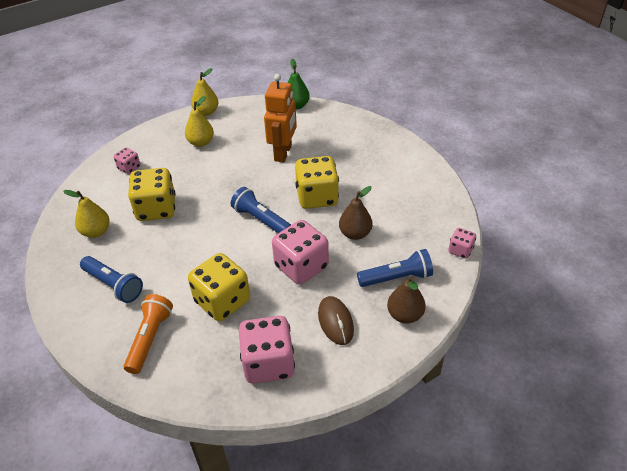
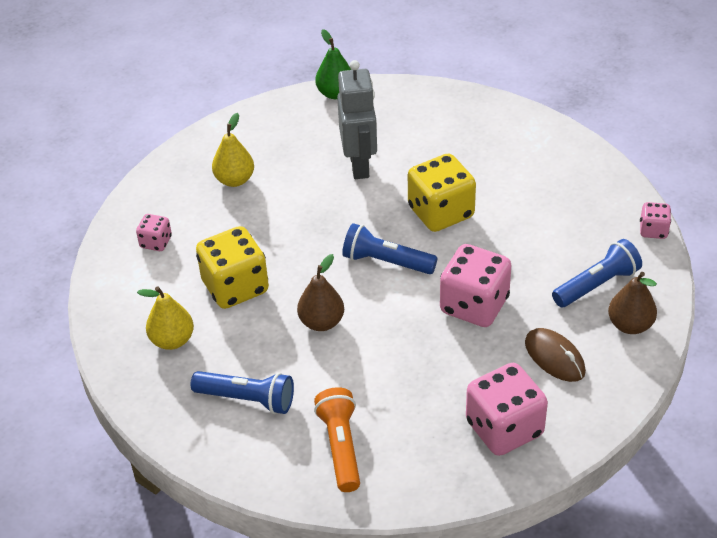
camera: 20 degrees left, 0 degrees up
yellow dice [188,253,250,321] -> none
yellow pear [191,68,219,116] -> none
orange robot [264,74,297,162] -> grey robot [337,60,377,179]
brown pear [339,186,372,240] -> brown pear moved to [297,254,344,331]

